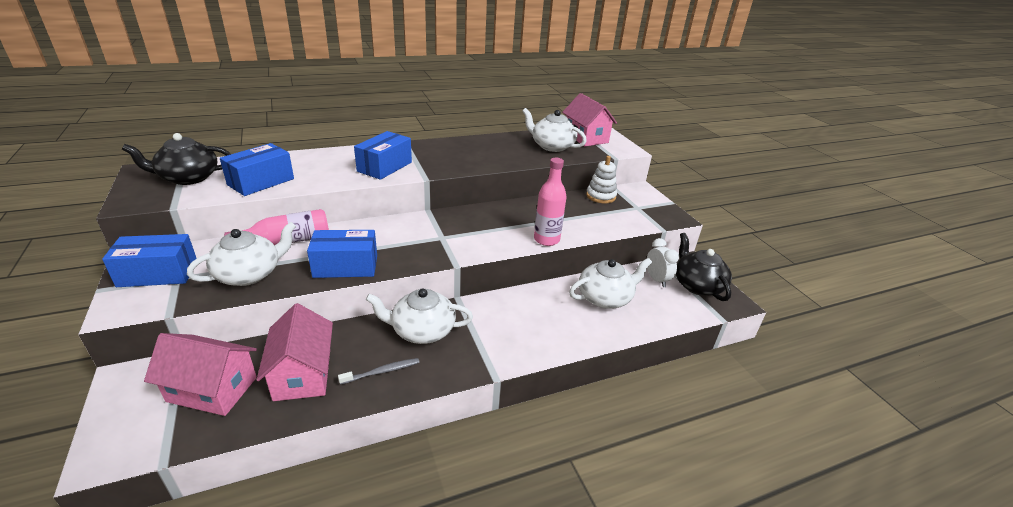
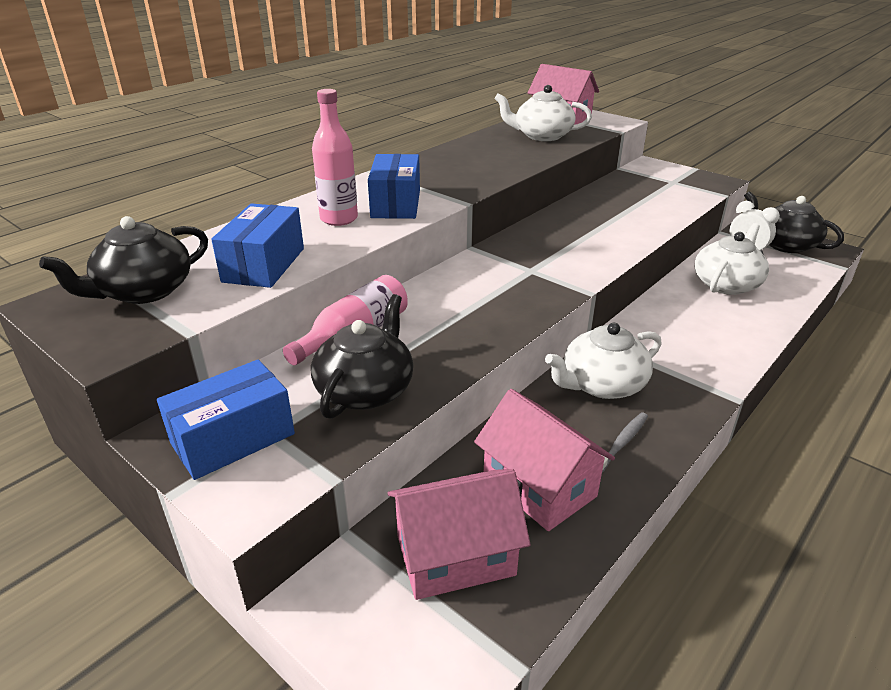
camera: 25 degrees left, 0 degrees up
white teapot [187,222,296,286] -> black teapot [311,294,413,419]
blue box [307,230,377,278] -> none
pink bottle [534,158,567,246] -> pink bottle moved to [312,89,358,226]
white stacking toy [586,156,617,203] -> none

